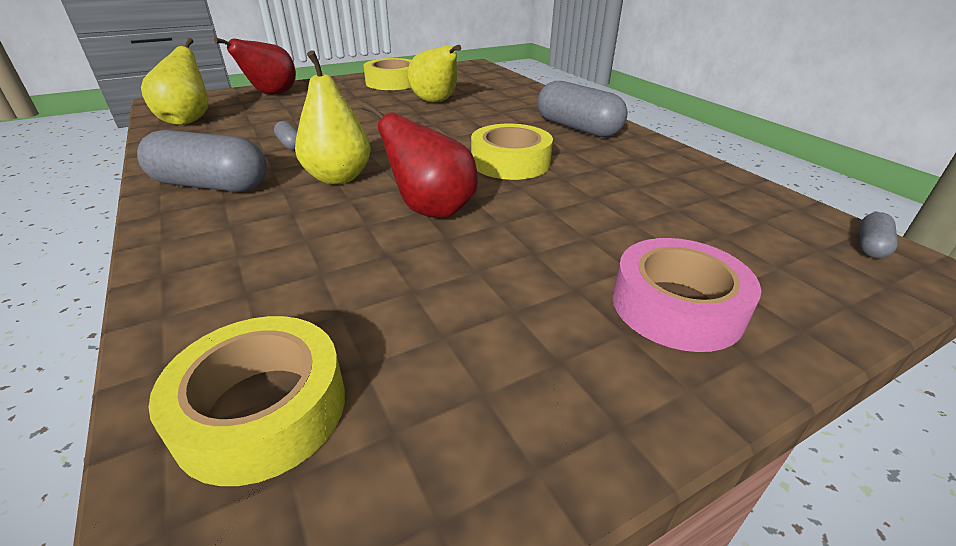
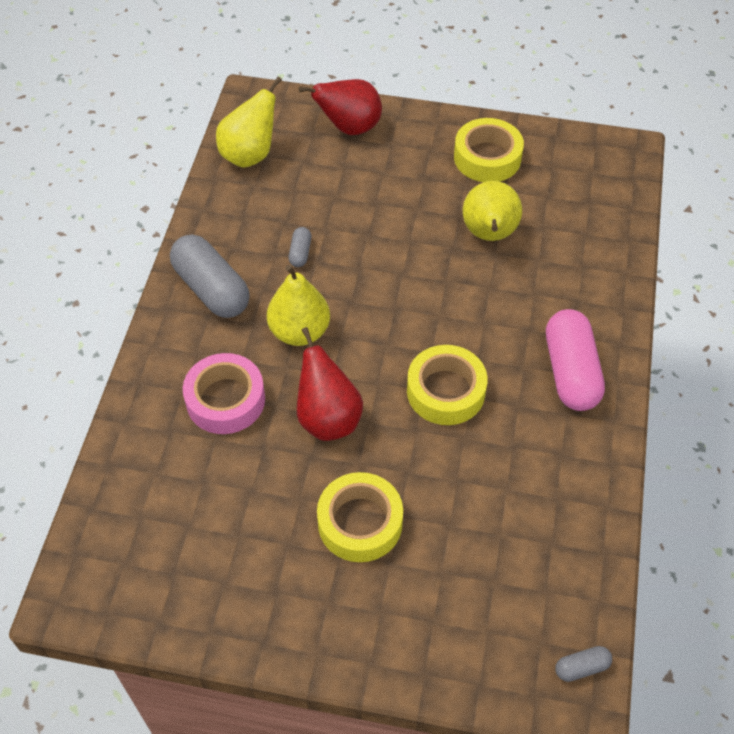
camera: 40 degrees right, 20 degrees up
yellow tape [148,316,345,486] -> yellow tape moved to [317,472,403,562]
grey capsule [537,81,628,137] -> pink capsule [546,309,605,411]
pink tape [612,238,761,352] -> pink tape moved to [183,353,265,434]

